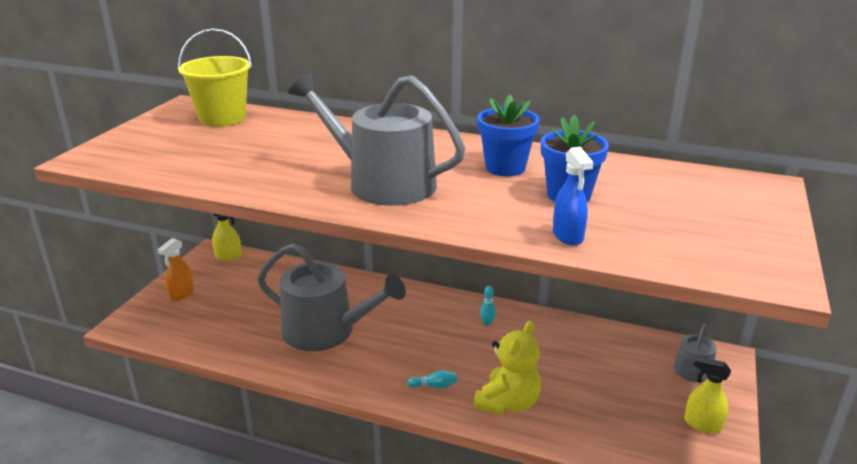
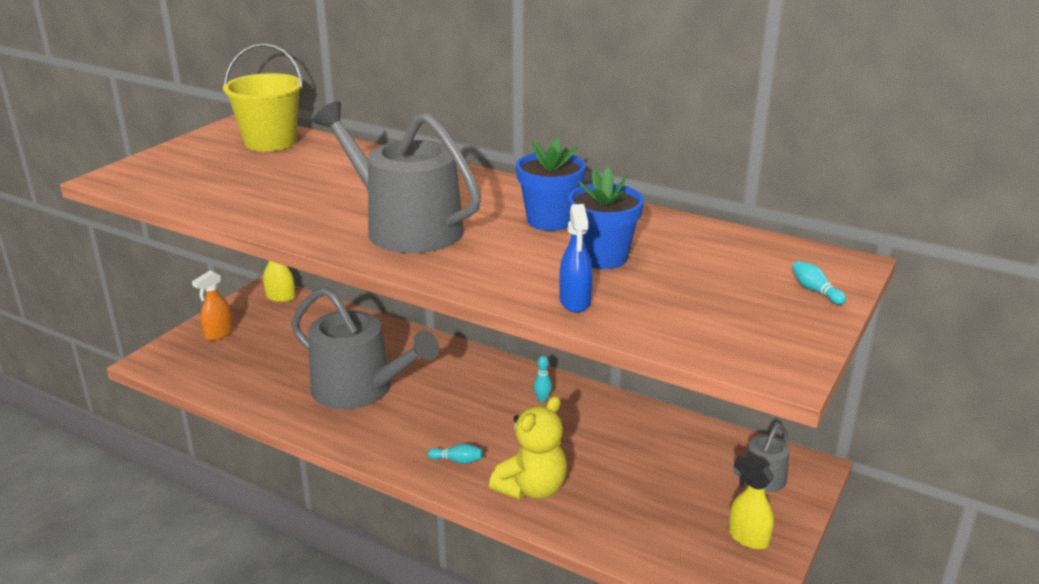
camera: 10 degrees right, 0 degrees up
none -> turquoise bowling pin [792,261,846,305]

